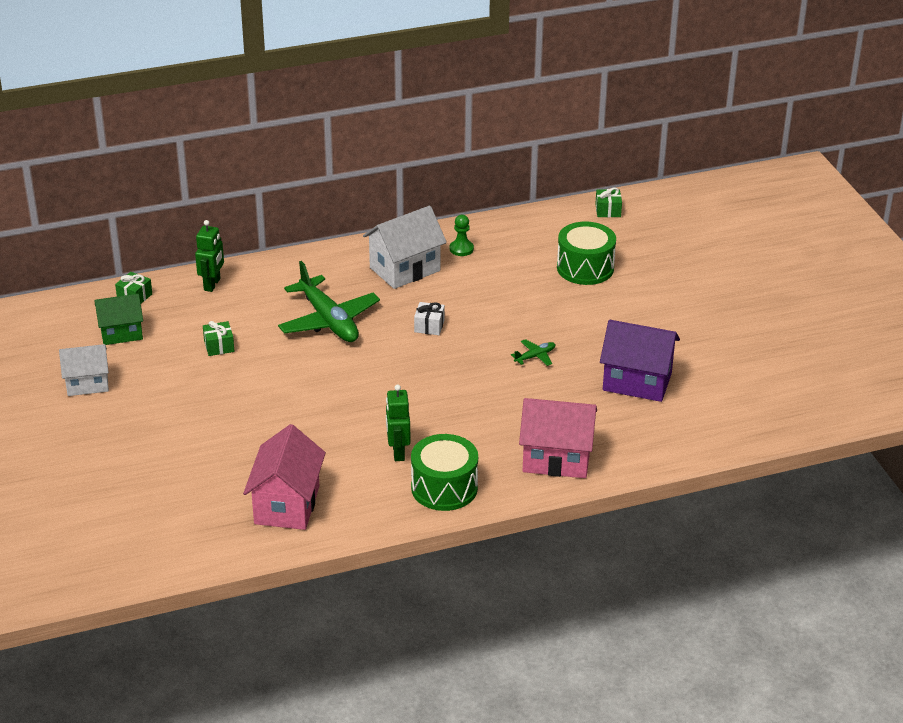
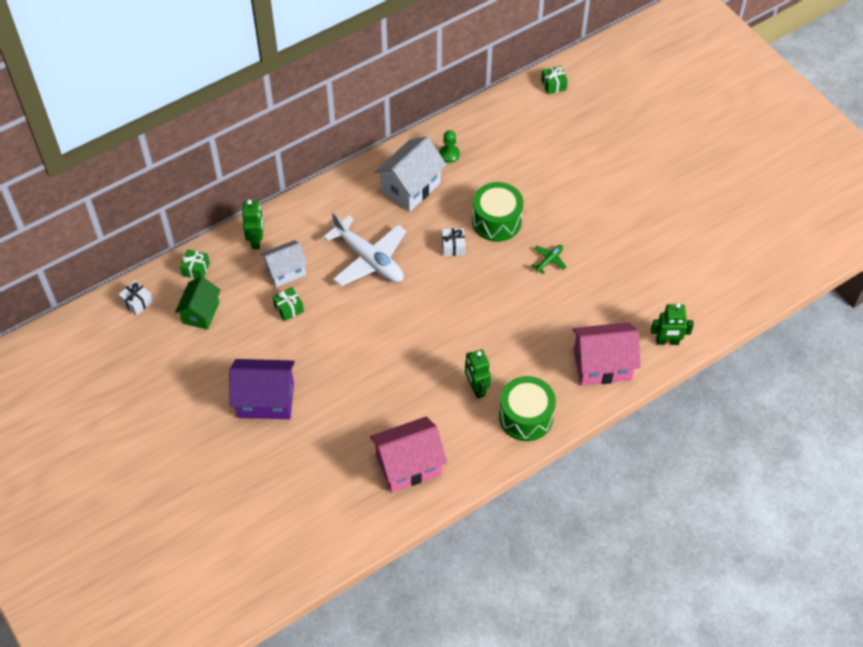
camera: 15 degrees left, 20 degrees up
white house [59,344,109,396] -> white house moved to [260,240,308,287]
green house [95,294,143,345] -> green house turned 45 degrees counterclockwise [175,277,221,330]
pink house [243,424,326,530] -> pink house turned 75 degrees clockwise [370,416,447,492]
green plane [278,261,380,342] -> white plane [323,212,406,286]
green drum [557,222,616,285] -> green drum moved to [472,182,523,242]
purple house [600,320,680,402] -> purple house moved to [229,359,295,419]
none -> white gift [118,281,153,315]
none -> green robot [651,303,694,345]

